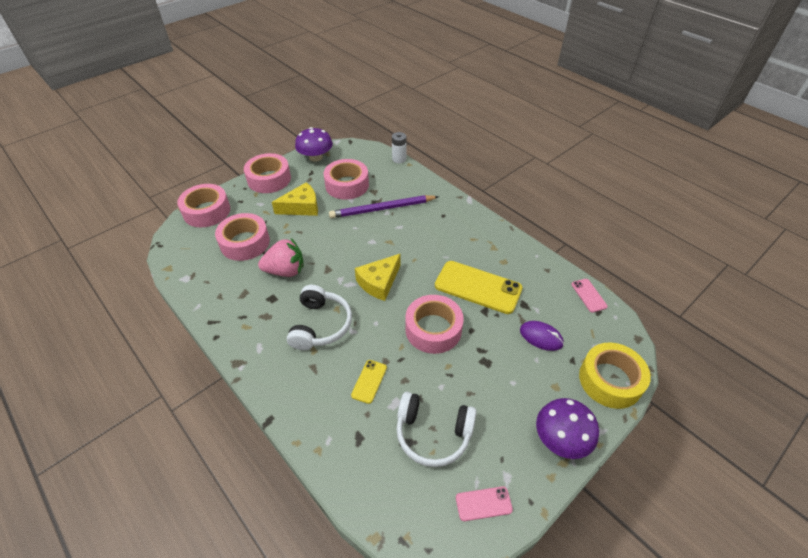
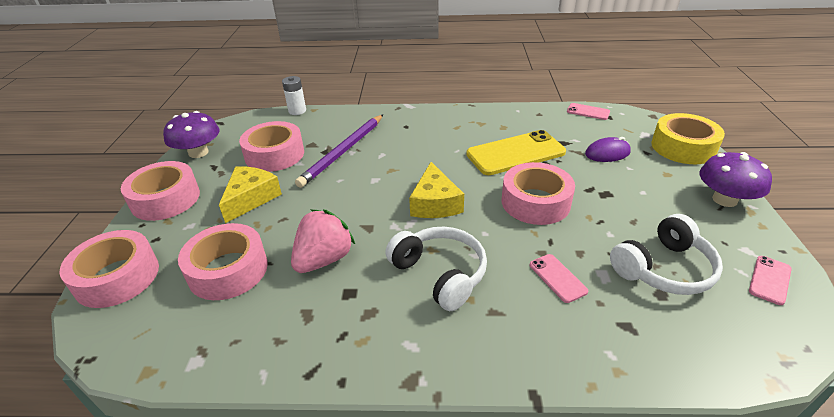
camera: 45 degrees left, 10 degrees down
yellow phone [351,360,387,404] -> pink phone [530,254,588,303]

